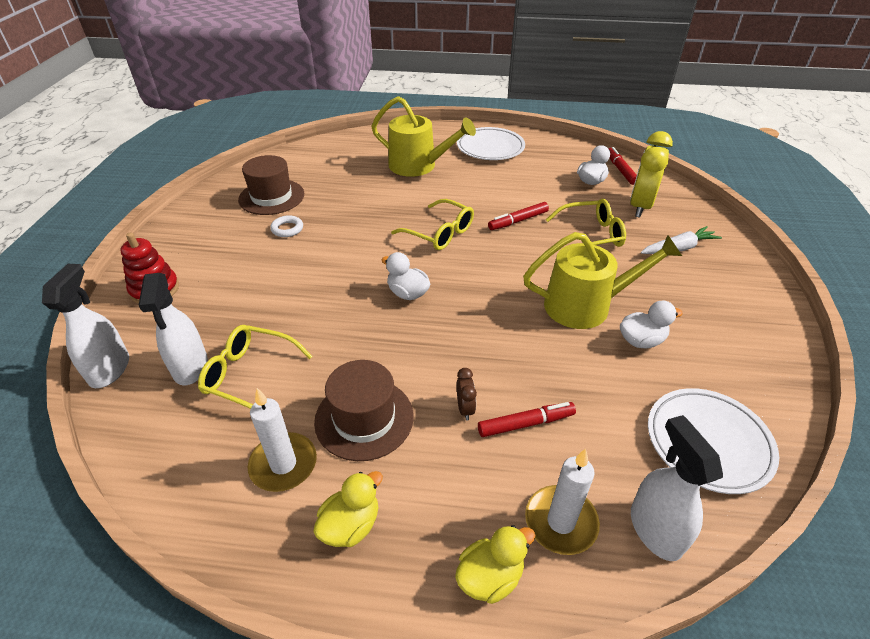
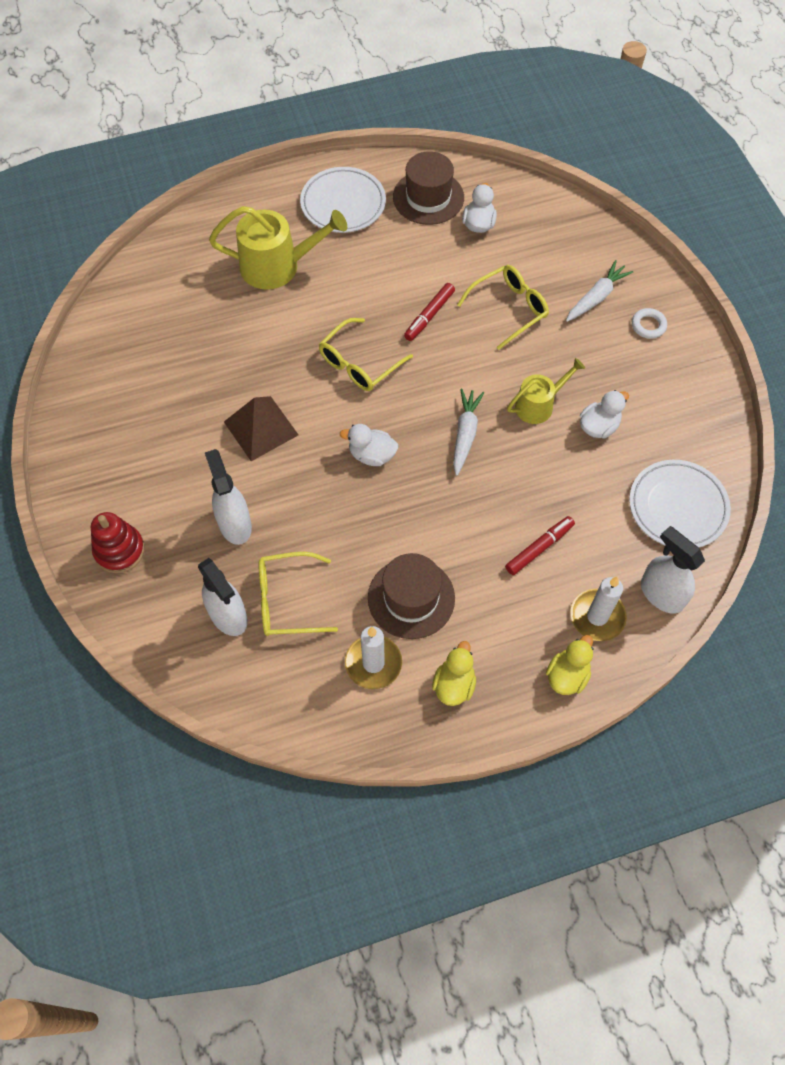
camera: 25 degrees left, 20 degrees up
white spray bottle [42,264,129,388] -> white spray bottle moved to [205,449,252,545]
brown hat [238,155,304,215] -> brown hat moved to [393,151,464,225]
white ring [270,215,303,237] -> white ring moved to [632,308,667,339]
yellow glasses [391,199,474,250] -> yellow glasses turned 120 degrees clockwise [319,318,413,391]
brown clock [457,368,477,421] -> none
yellow watering can [523,232,682,329] -> yellow watering can [507,358,585,424], size x0.61
red marker [609,147,637,185] -> none
yellow clock [630,131,673,217] -> none
none -> brown pyramid [224,396,298,461]
none -> white carrot [453,389,484,476]

